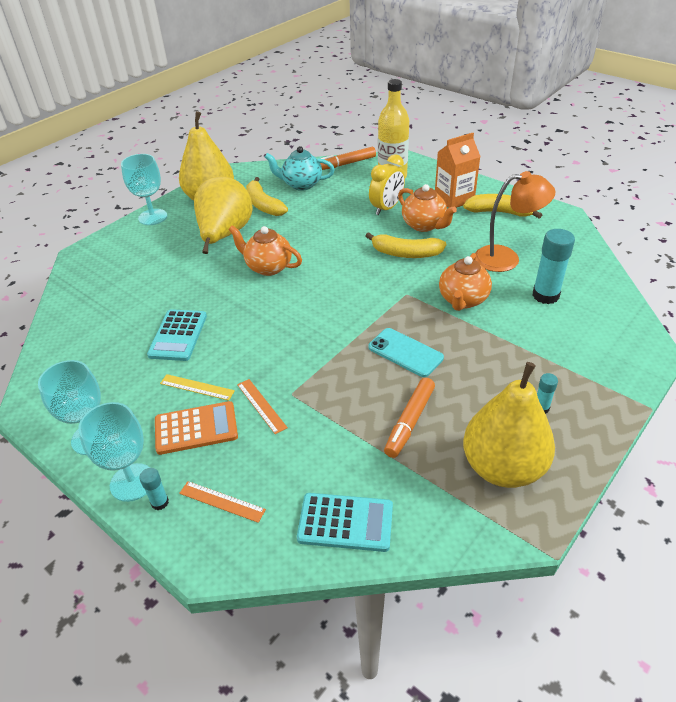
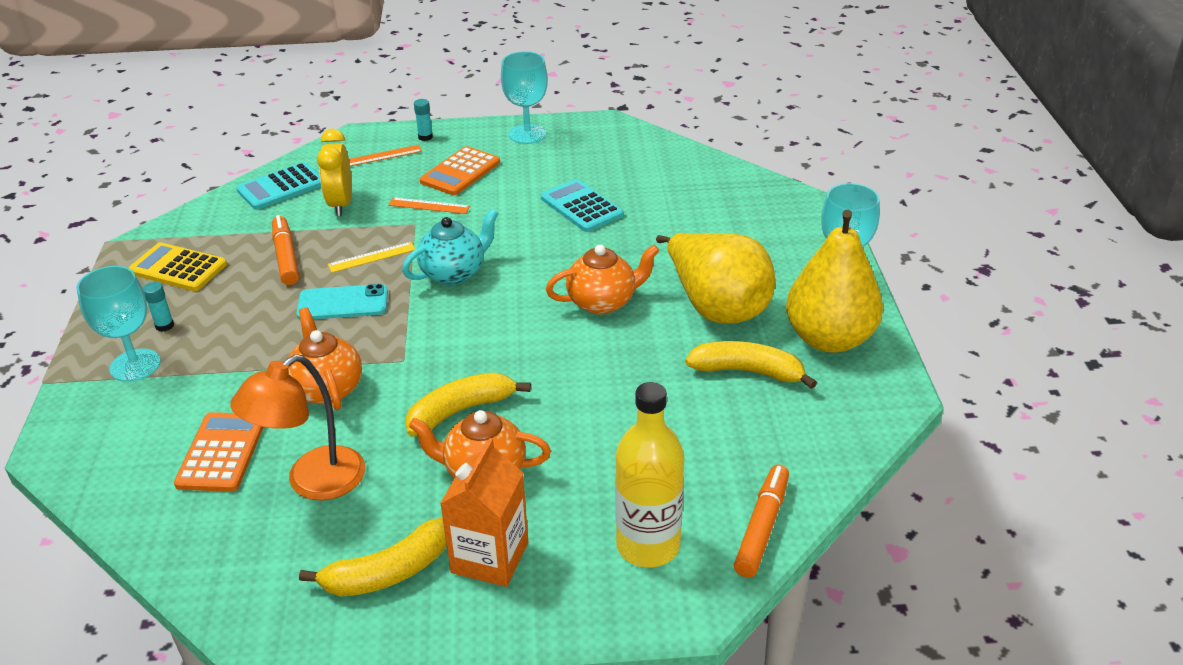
camera: 135 degrees right, 5 degrees down
turquoise goblet [78,402,150,502] -> turquoise goblet moved to [76,266,161,382]
yellow ruler [160,374,235,401] -> yellow ruler moved to [328,242,415,273]
turquoise teapot [265,146,335,191] -> turquoise teapot moved to [402,209,499,285]
yellow clock [369,154,405,215] -> yellow clock moved to [317,129,352,216]
yellow pear [463,362,555,488] -> yellow calculator [128,242,227,291]
turquoise glue stick [532,229,575,304] -> orange calculator [174,412,264,492]

